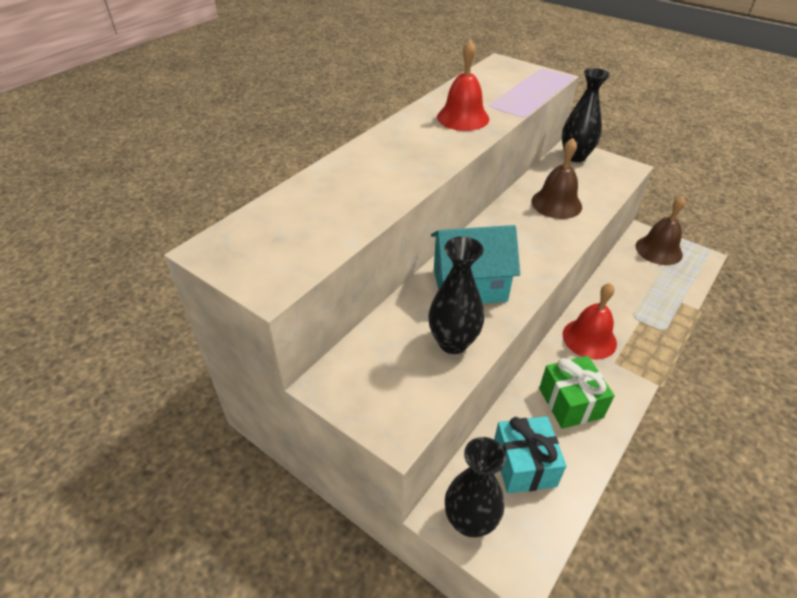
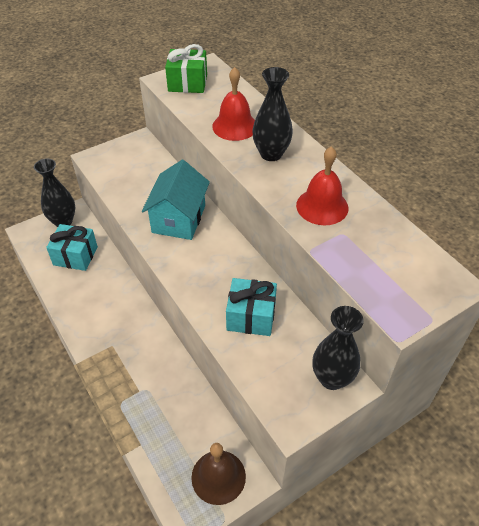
camera: 110 degrees right, 5 degrees up
black vase [428,236,484,354] -> black vase moved to [252,67,293,161]
brown bell [531,138,582,219] -> turquoise gift [226,278,277,336]
green gift [539,356,615,429] -> green gift moved to [165,44,207,93]
red bell [563,283,617,360] -> red bell moved to [212,67,255,141]

